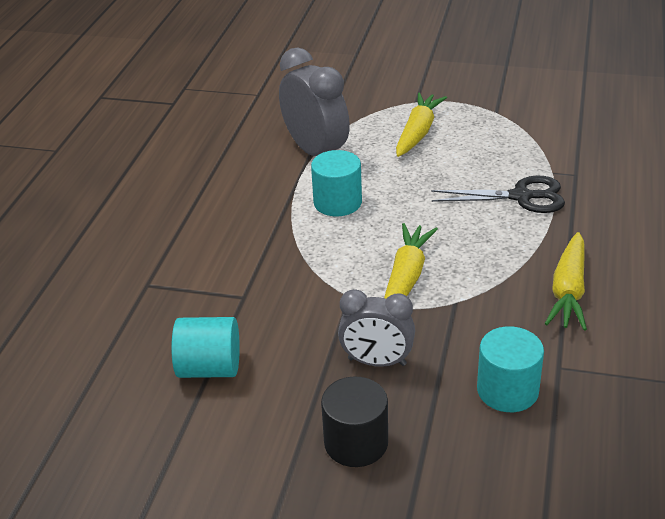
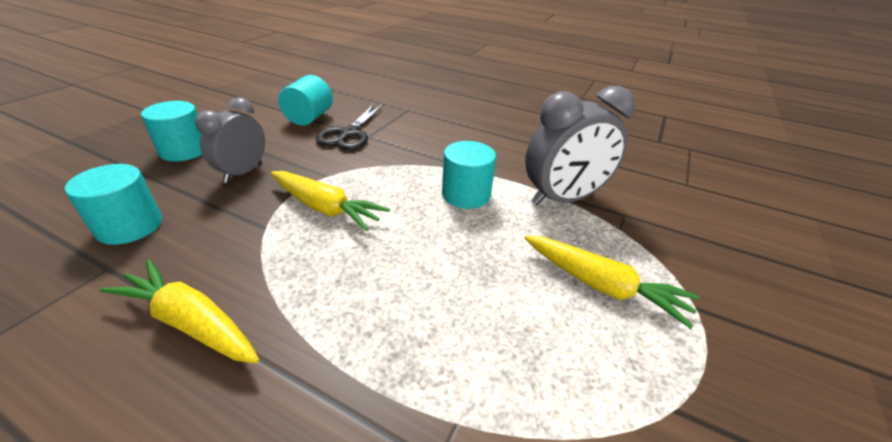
camera: 100 degrees right, 0 degrees up
black cylinder [321,376,388,467] -> turquoise cylinder [141,101,202,161]
black scissors [431,175,565,213] -> black scissors moved to [316,104,384,150]

